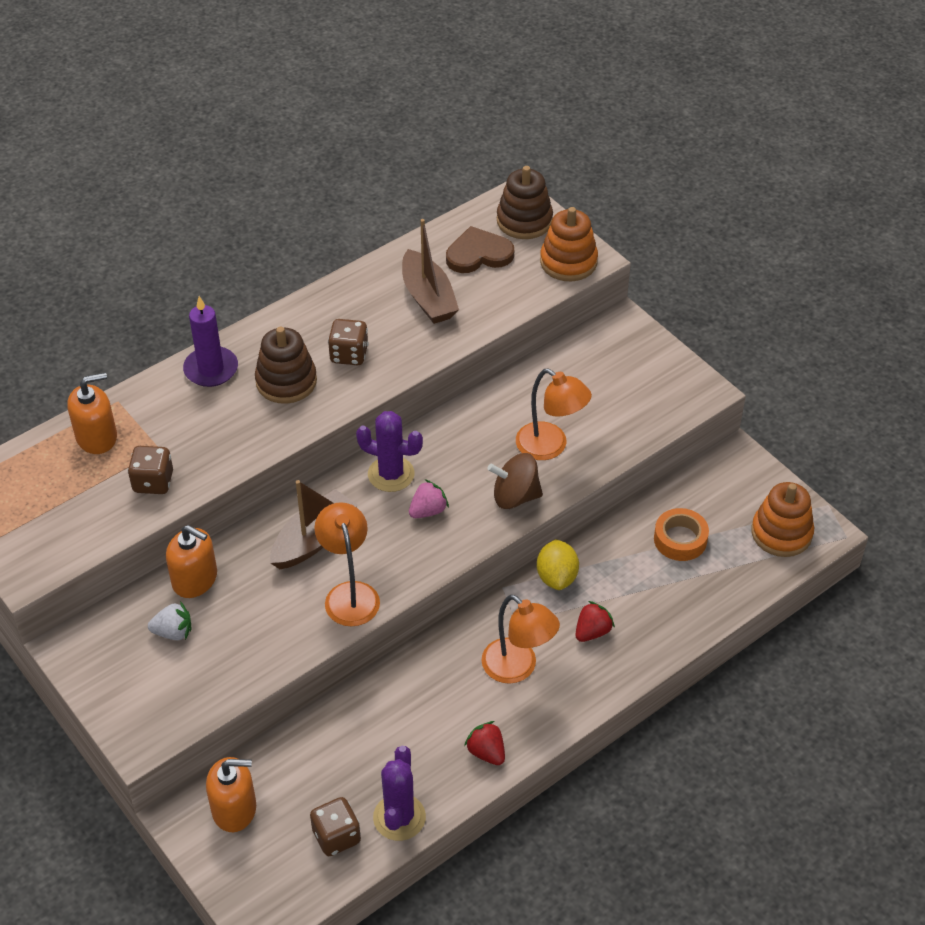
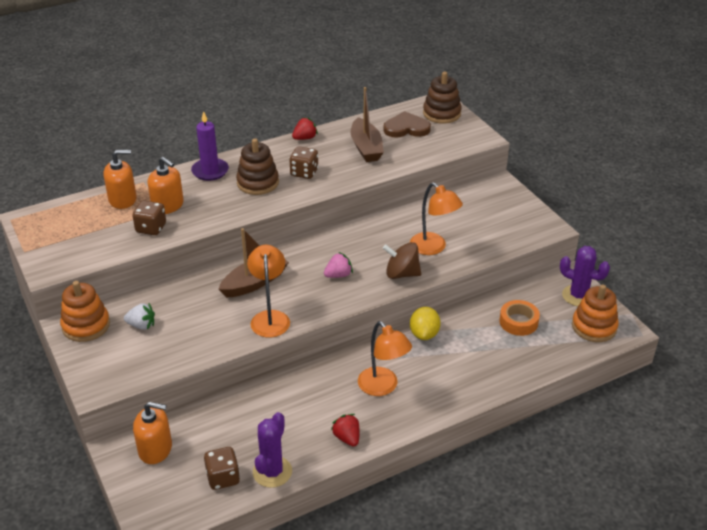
camera: 10 degrees right, 10 degrees down
orange soap dispenser [166,525,217,598] -> orange soap dispenser moved to [148,157,184,214]
purple cactus [356,411,423,492] -> purple cactus moved to [560,246,610,306]
orange stacking toy [540,207,598,281] -> orange stacking toy moved to [60,281,110,342]
red strawberry [575,601,615,642] -> red strawberry moved to [292,117,318,140]

